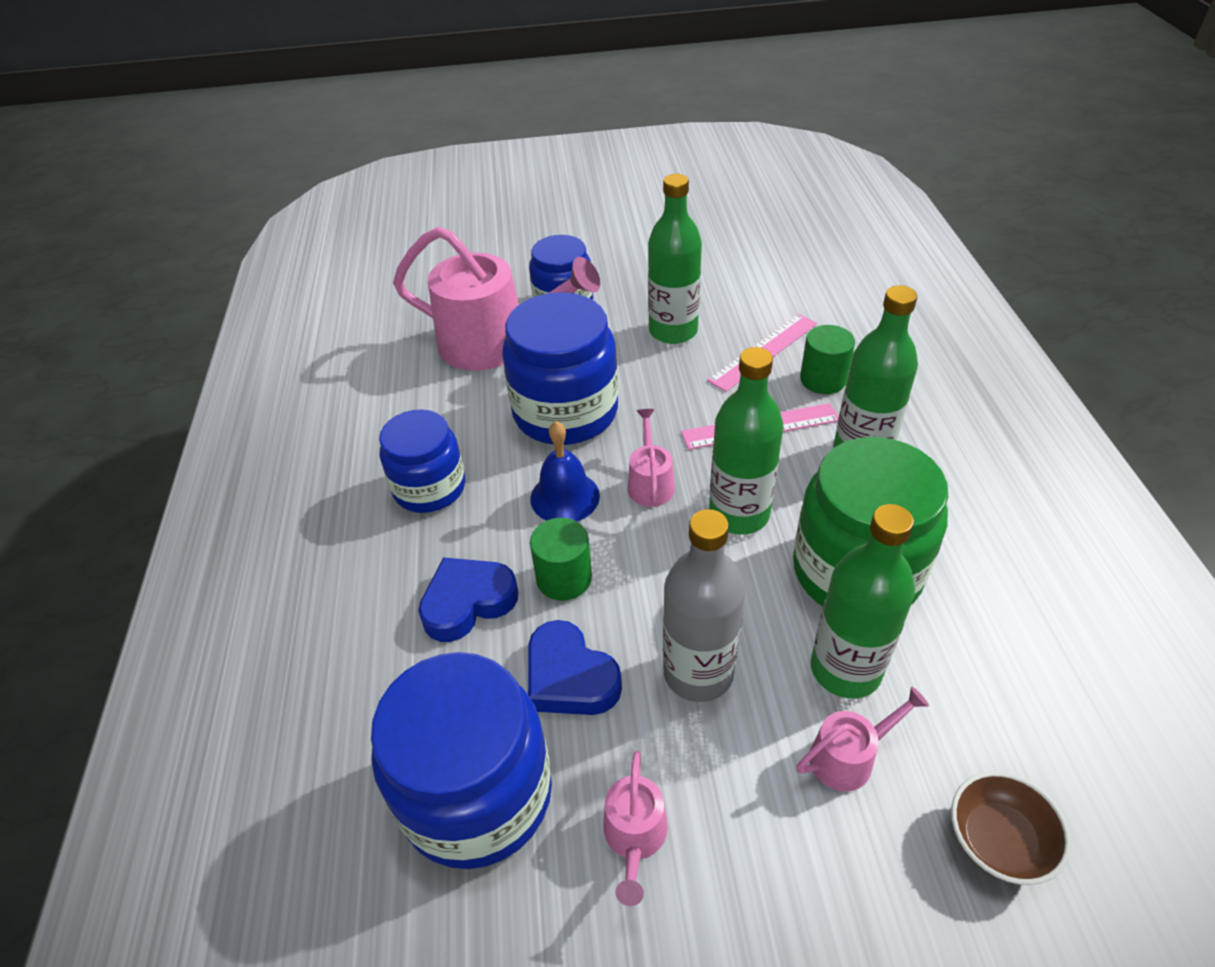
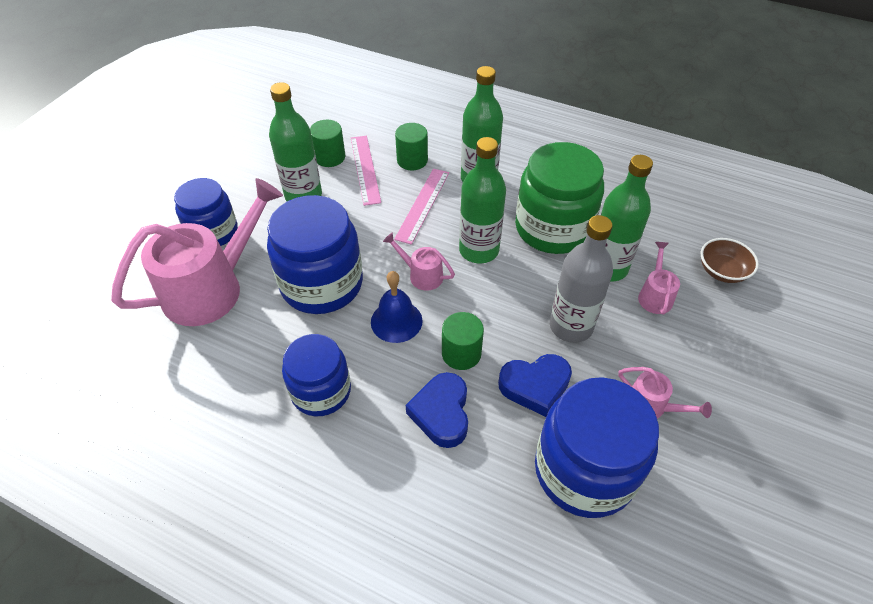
camera: 60 degrees left, 5 degrees up
none -> green cylinder [310,120,345,167]

